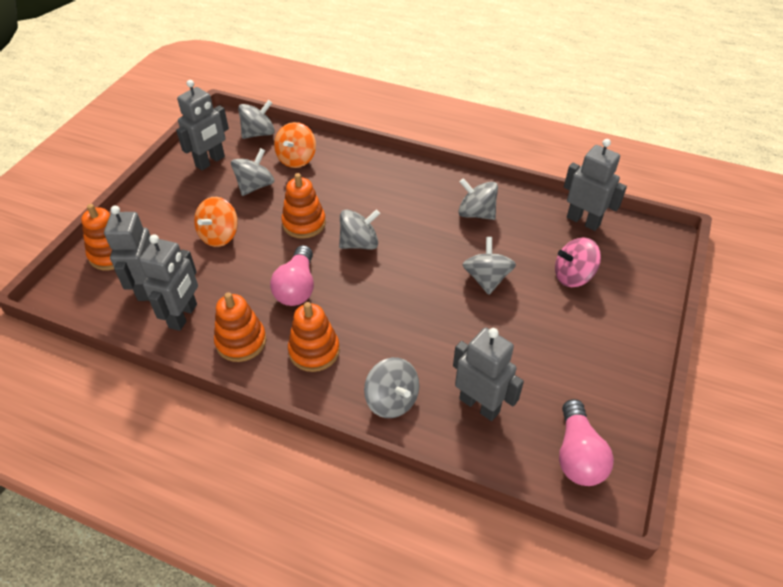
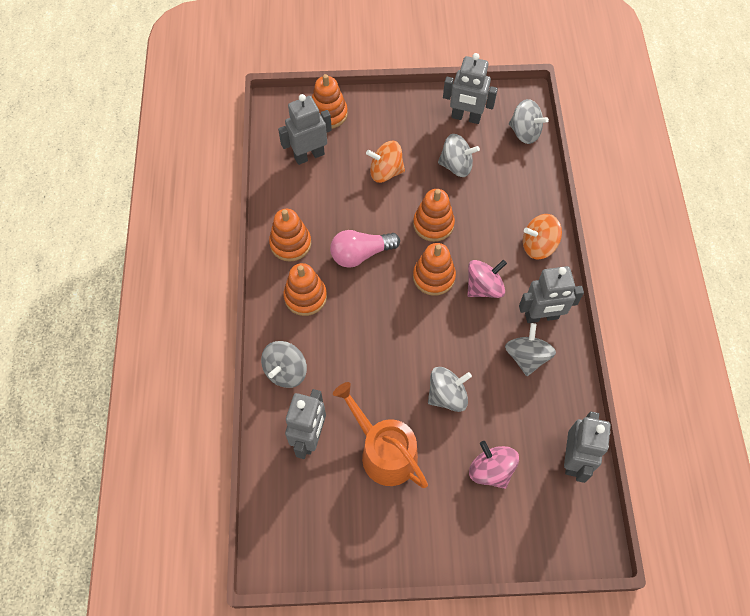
camera: 65 degrees right, 15 degrees up
grey robot [139,234,198,331] -> grey robot moved to [519,266,584,323]
orange spinning top [274,122,316,168] -> orange spinning top moved to [523,214,562,259]
grey spinning top [339,209,380,250] -> orange stacking toy [413,243,456,296]
pink light bulb [559,399,614,486] -> none
none -> orange watering can [333,382,428,488]
none -> pink spinning top [467,260,507,298]

